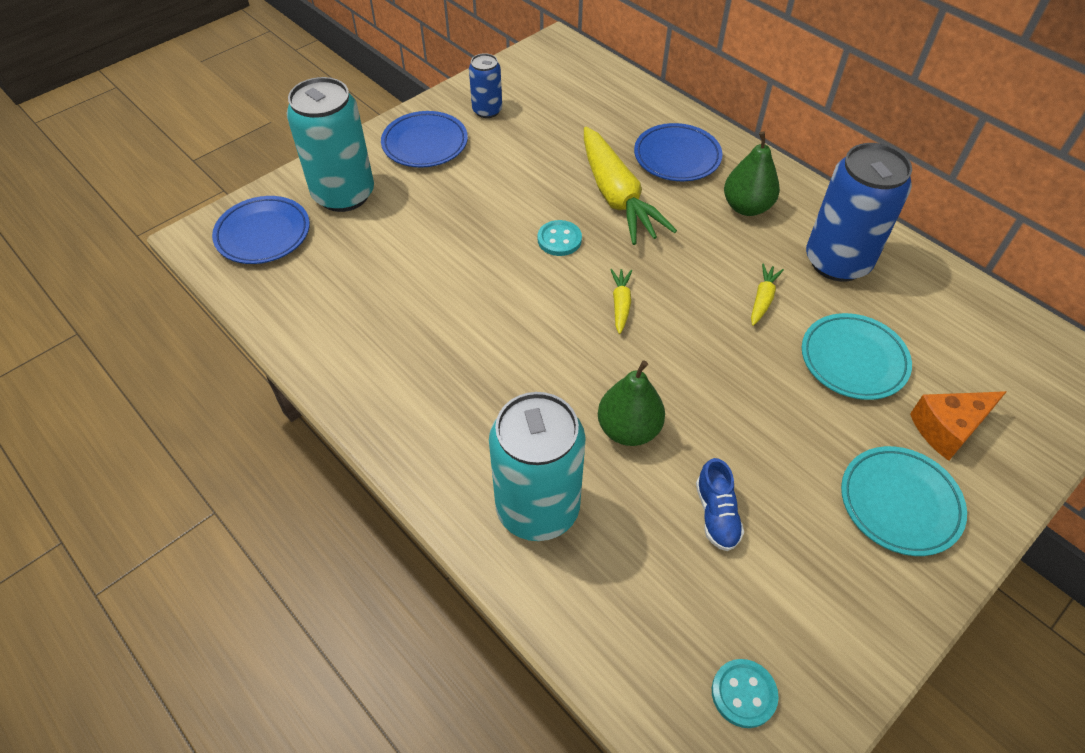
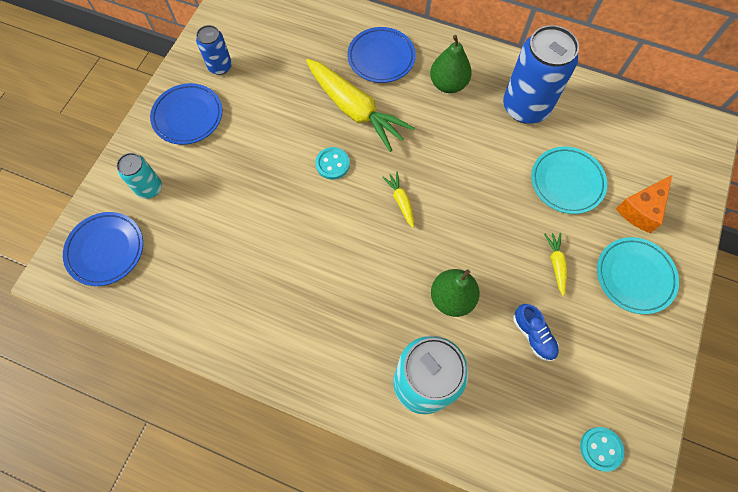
camera: 25 degrees left, 15 degrees up
turquoise can [287,77,374,212] -> turquoise can [116,153,162,199], size x0.53
yellow carrot [751,263,784,326] -> yellow carrot moved to [544,233,567,296]

